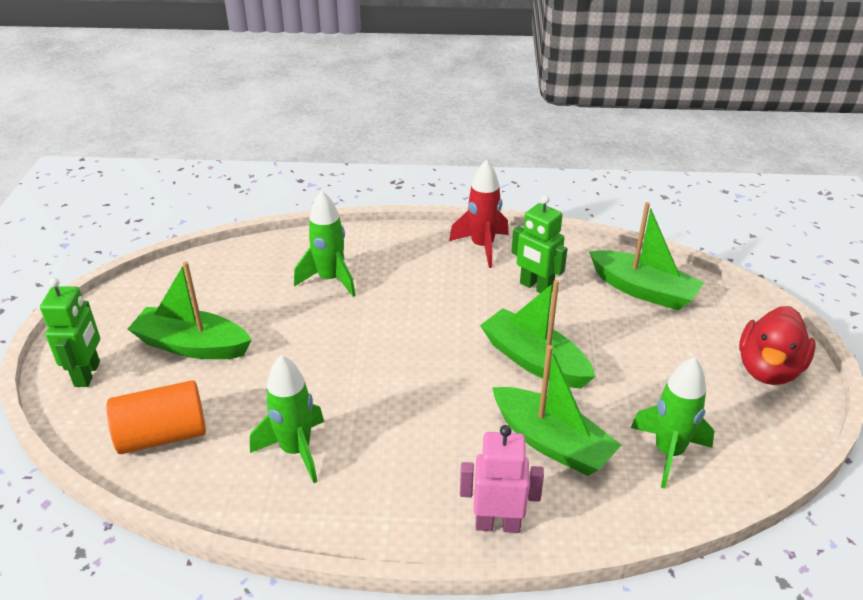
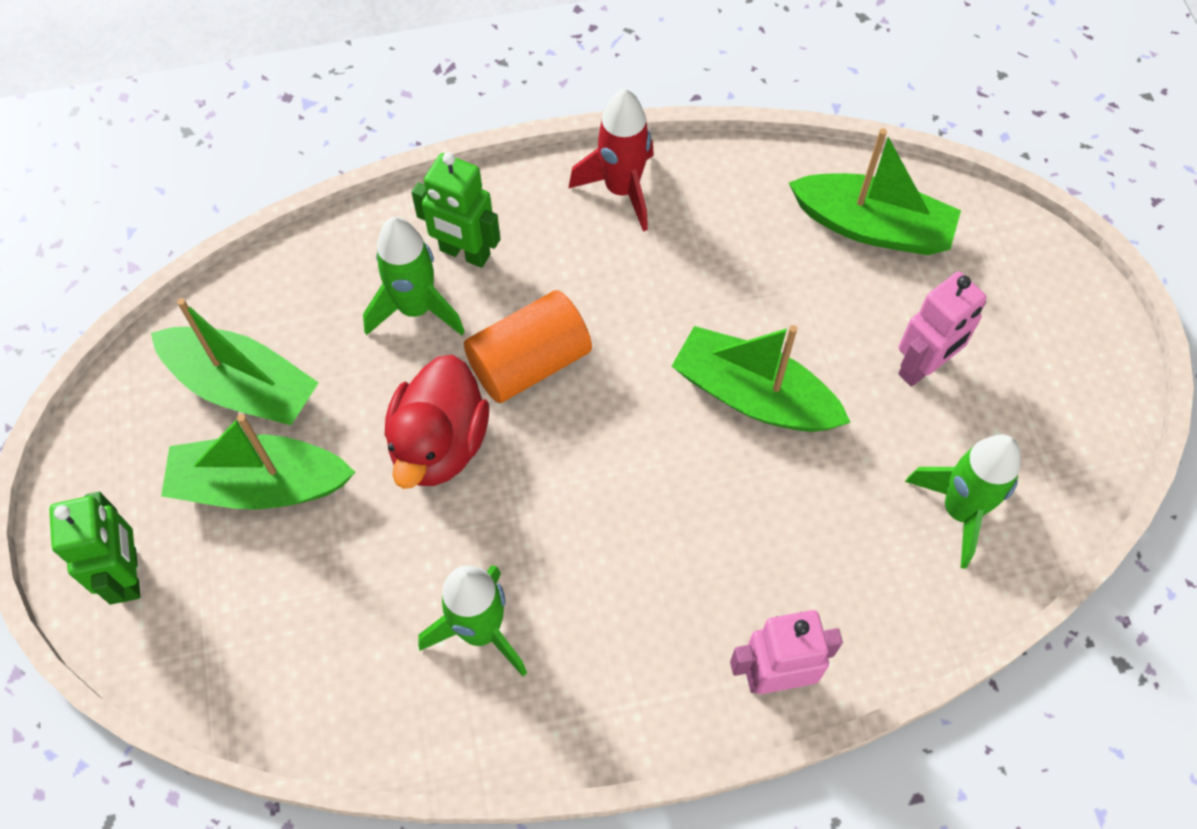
camera: 15 degrees left, 25 degrees up
orange cylinder [106,380,206,454] -> orange cylinder moved to [464,290,592,403]
green boat [492,345,621,476] -> green boat moved to [151,298,319,425]
green robot [511,195,568,293] -> green robot moved to [411,152,500,268]
red duck [739,306,816,385] -> red duck moved to [385,355,489,489]
none -> pink robot [898,272,986,387]

